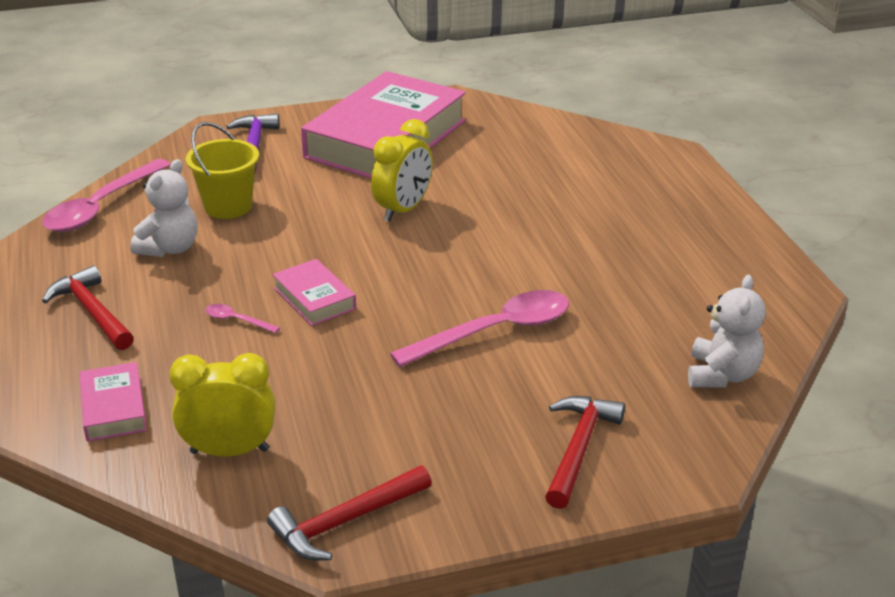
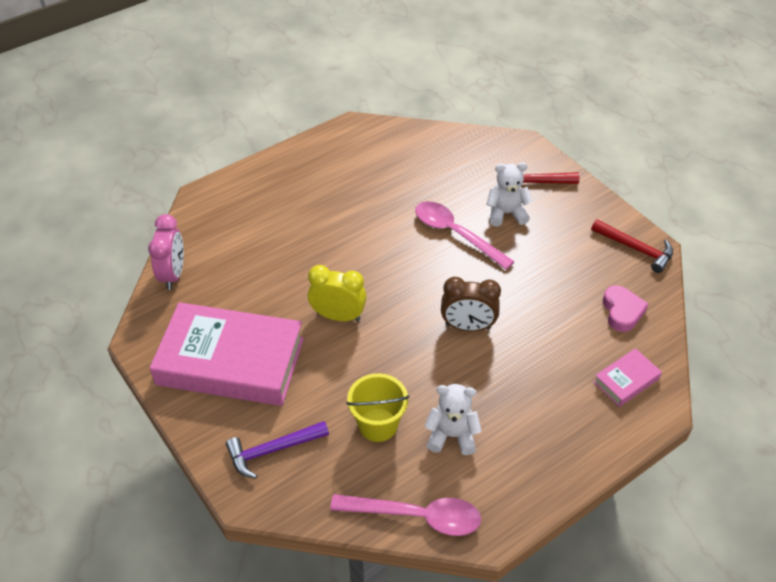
camera: 110 degrees left, 15 degrees up
red hammer [42,266,134,350] -> none
yellow clock [169,353,275,457] -> pink heart [603,285,649,332]
pink spoon [205,304,280,333] -> none
pink book [272,259,356,326] -> brown clock [441,277,501,331]
white teddy bear [688,275,766,388] -> white teddy bear moved to [486,162,533,227]
none -> pink clock [148,214,184,290]

